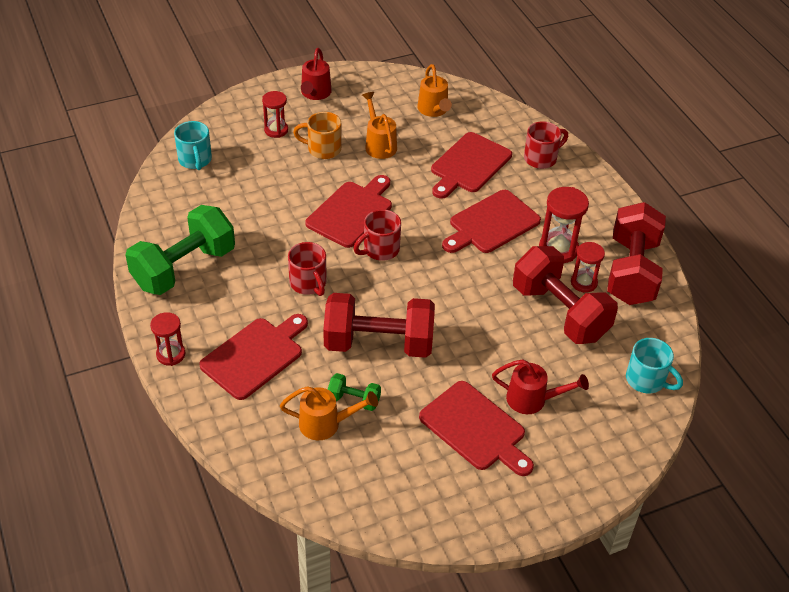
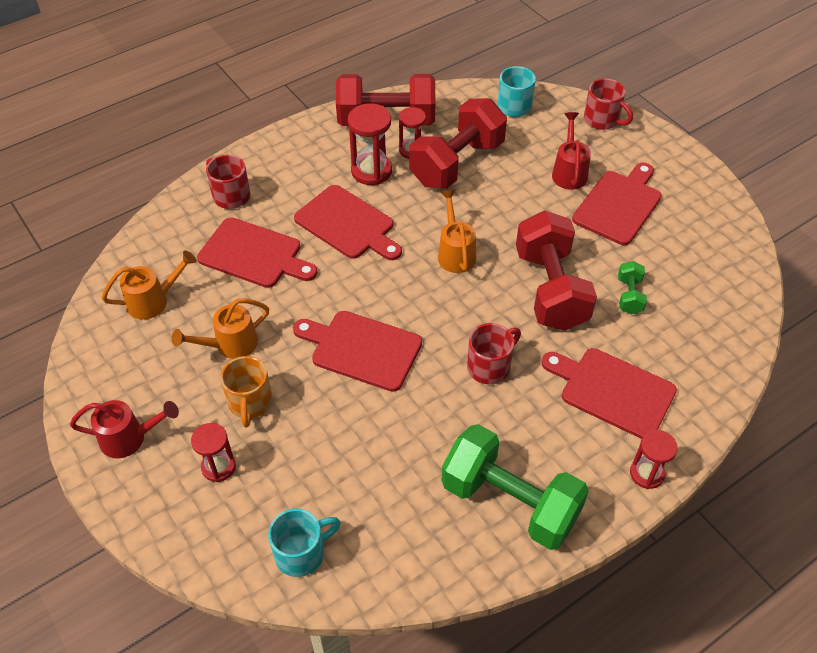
camera: 100 degrees left, 5 degrees up
orange watering can [280,386,378,440] -> orange watering can moved to [438,190,476,273]
red mug [353,209,401,261] -> red mug moved to [584,78,633,130]

